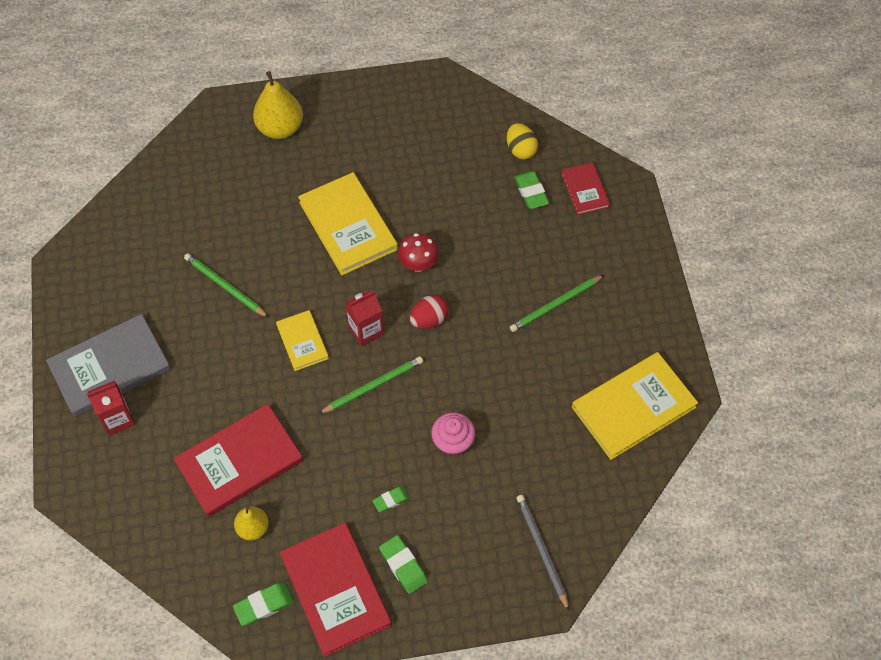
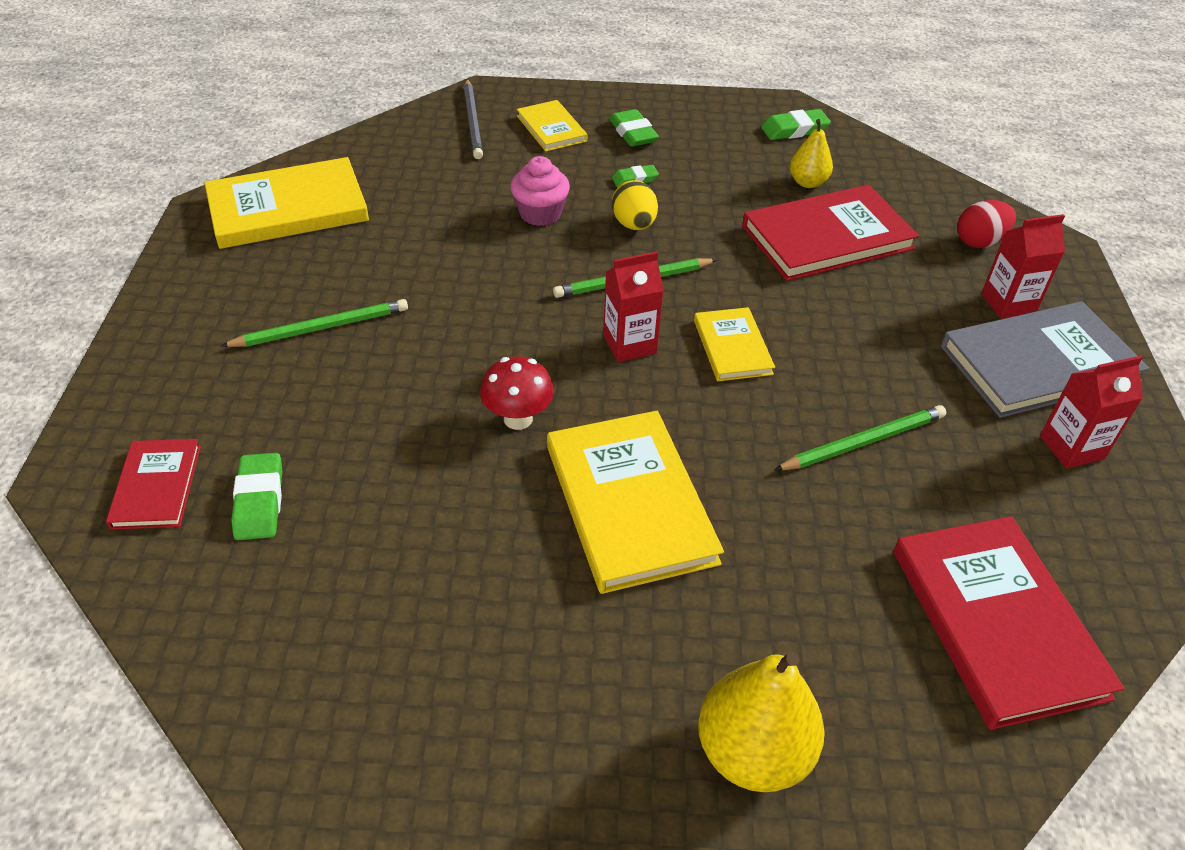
camera: 170 degrees left, 15 degrees down
green pencil [184,253,269,318] -> green pencil turned 75 degrees counterclockwise [774,405,946,471]
red book [280,523,392,657] -> red book moved to [893,516,1125,730]
red egg [410,295,449,329] -> red egg moved to [957,200,1016,248]
yellow egg [507,123,538,159] -> yellow egg moved to [612,180,658,230]
none -> yellow book [517,100,587,152]
none -> red carton [1040,356,1143,469]

